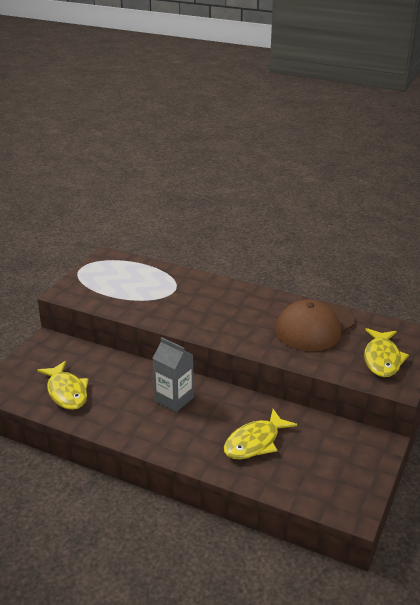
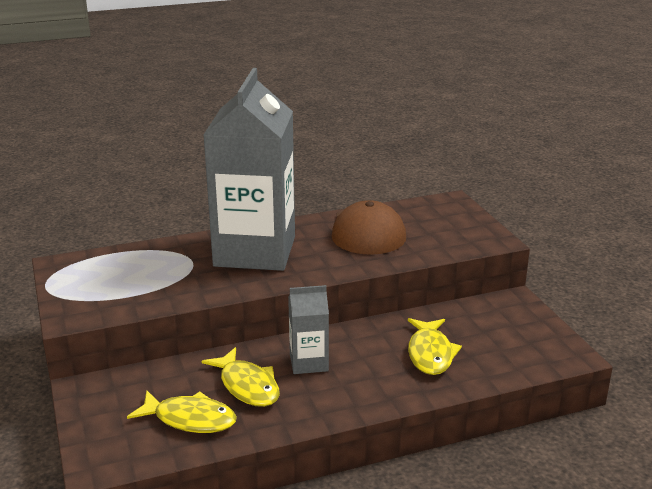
camera: 45 degrees left, 5 degrees down
yellow fish [364,328,409,377] -> yellow fish moved to [202,347,280,407]
none -> grey carton [204,68,295,271]

